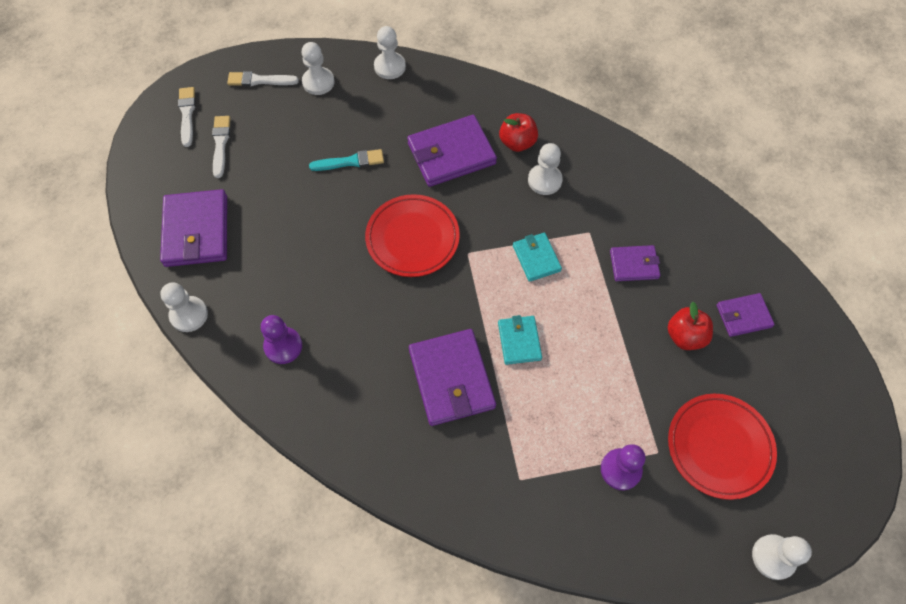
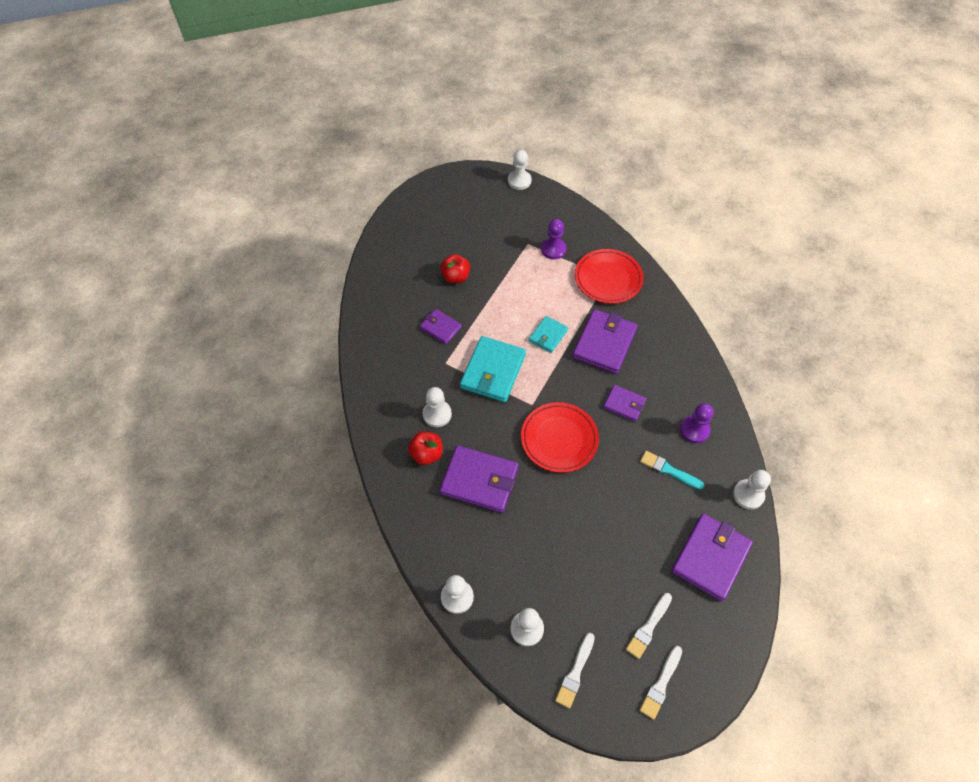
camera: 140 degrees left, 5 degrees down
white brush [227,71,299,86] -> white brush turned 75 degrees clockwise [555,633,595,709]
turquoise brush [309,149,384,171] -> turquoise brush moved to [640,451,705,490]
turquoise wallet [513,233,562,282] -> turquoise wallet [460,336,526,402], size x1.78
red plate [668,394,777,500] -> red plate moved to [575,249,644,304]
purple wallet [717,293,775,337] -> purple wallet moved to [603,385,646,422]

